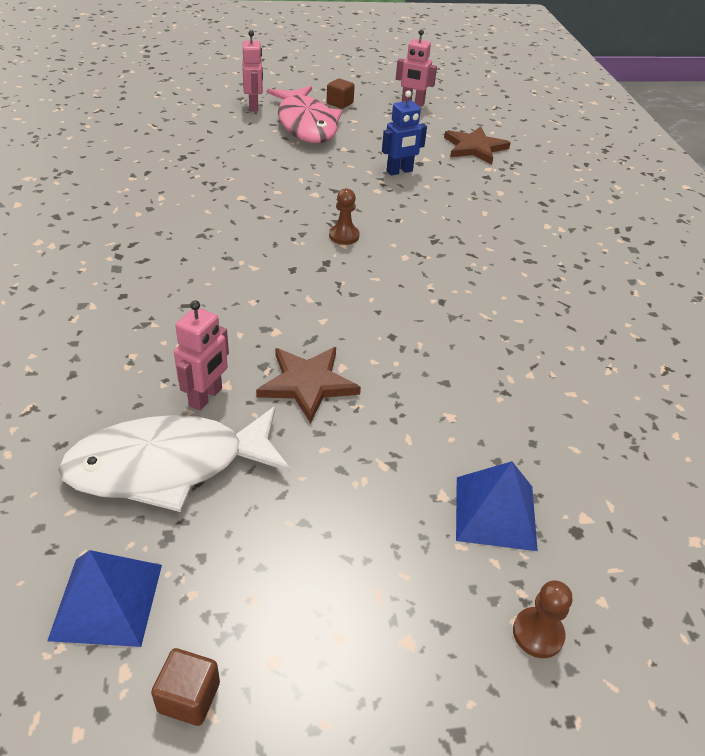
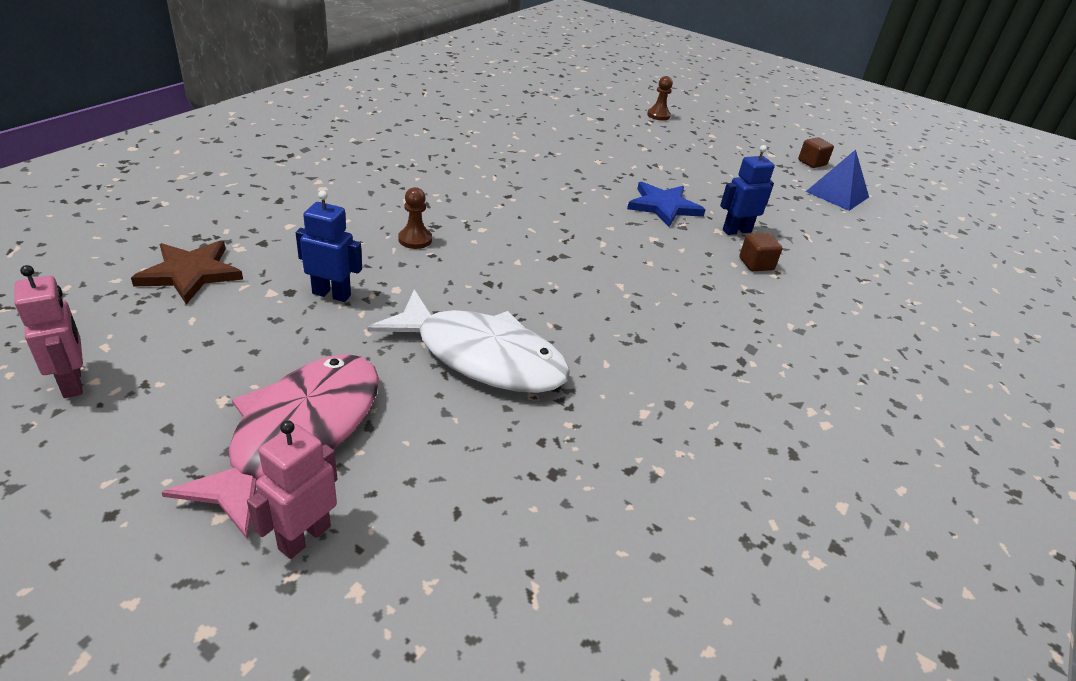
camera: 140 degrees left, 5 degrees down
white fish [58,407,291,512] -> white fish moved to [367,289,570,393]
pink robot [174,300,229,411] -> blue robot [720,145,775,235]
brown star [256,347,361,423] -> blue star [627,182,706,227]
brown cube [327,78,355,109] -> brown cube moved to [739,233,782,271]
brown pawn [329,188,360,245] -> brown pawn moved to [398,187,432,249]
blue pyramid [456,461,538,551] -> none

